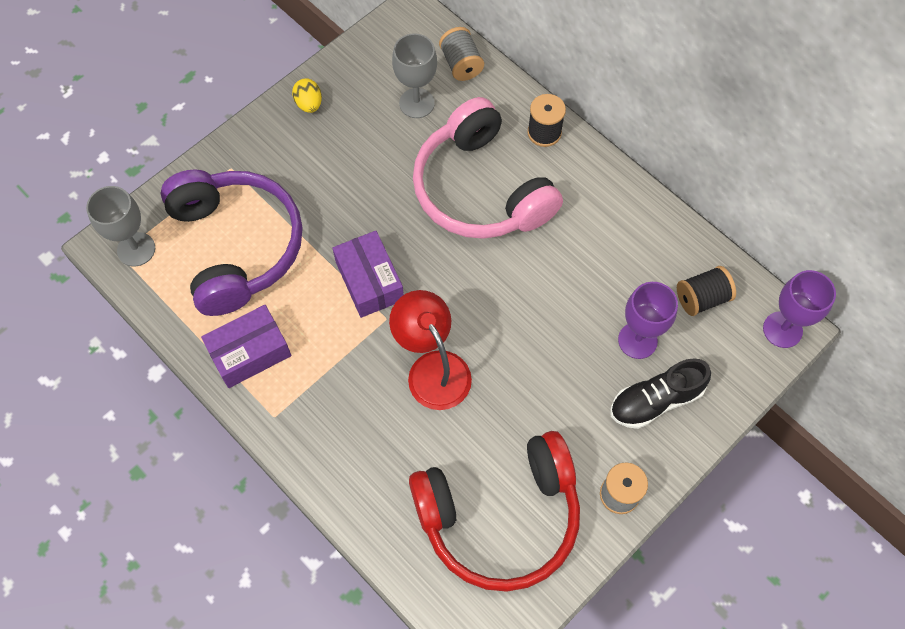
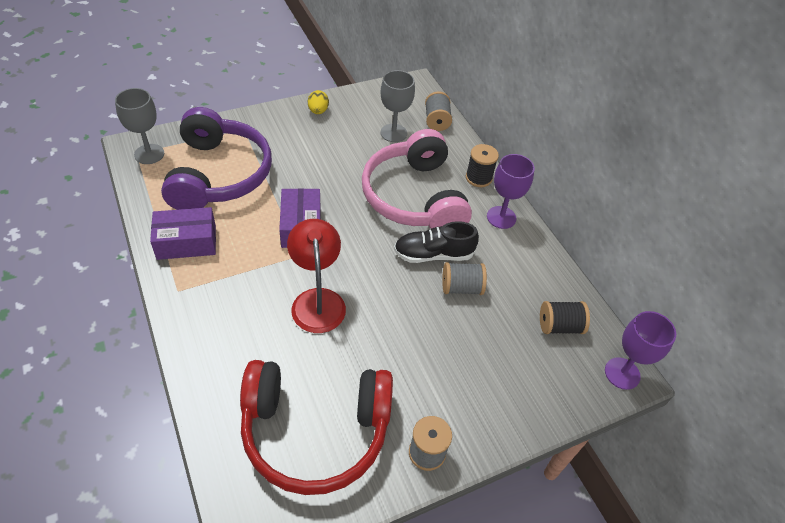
camera: 15 degrees right, 15 degrees down
black shoe [610,358,711,429] -> black shoe moved to [394,221,479,263]
purple goblet [618,282,678,359] -> purple goblet moved to [487,154,535,229]
none -> grey spool [442,262,487,295]

